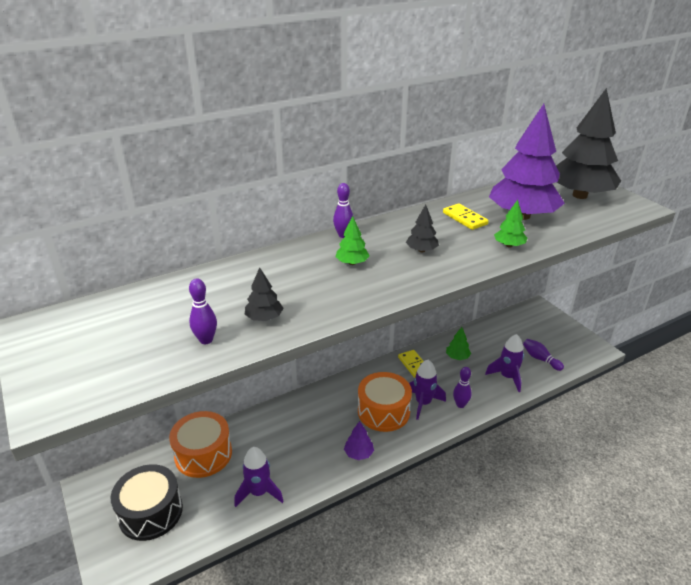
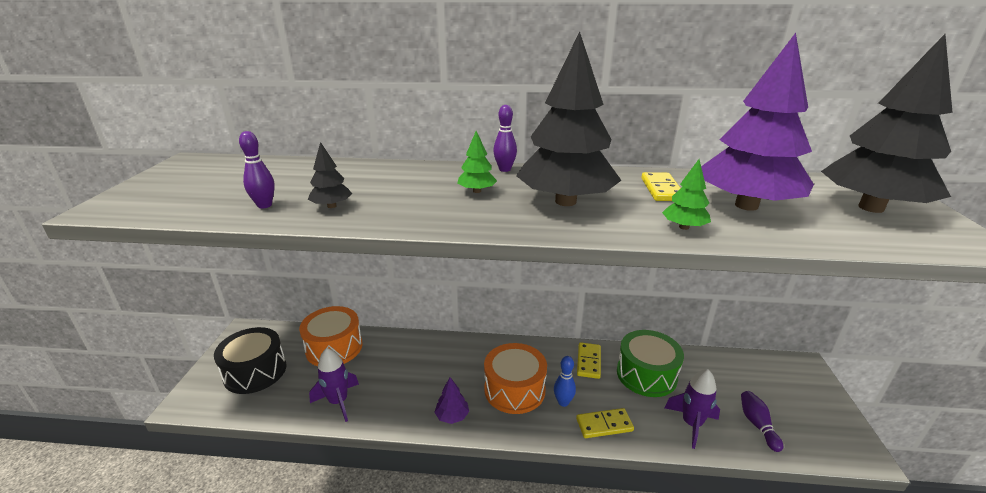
camera: 35 degrees right, 5 degrees down
black tree [406,205,439,252] -> black tree [516,31,622,206], size x2.41
purple rocket [409,360,446,420] -> blue bowling pin [554,356,576,407]
green tree [446,327,471,360] -> green drum [617,330,684,397]
purple bowling pin [453,367,472,408] -> yellow domino [576,408,634,438]

